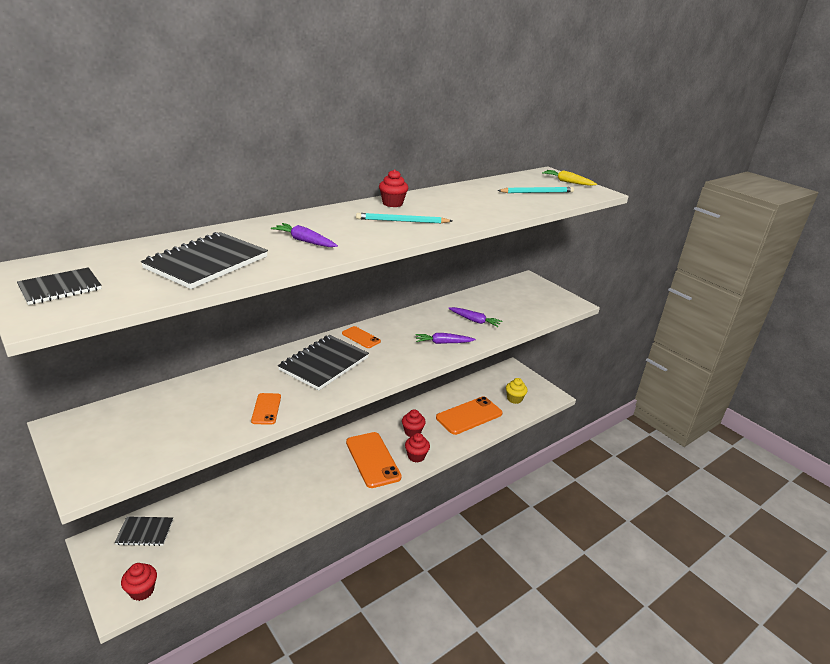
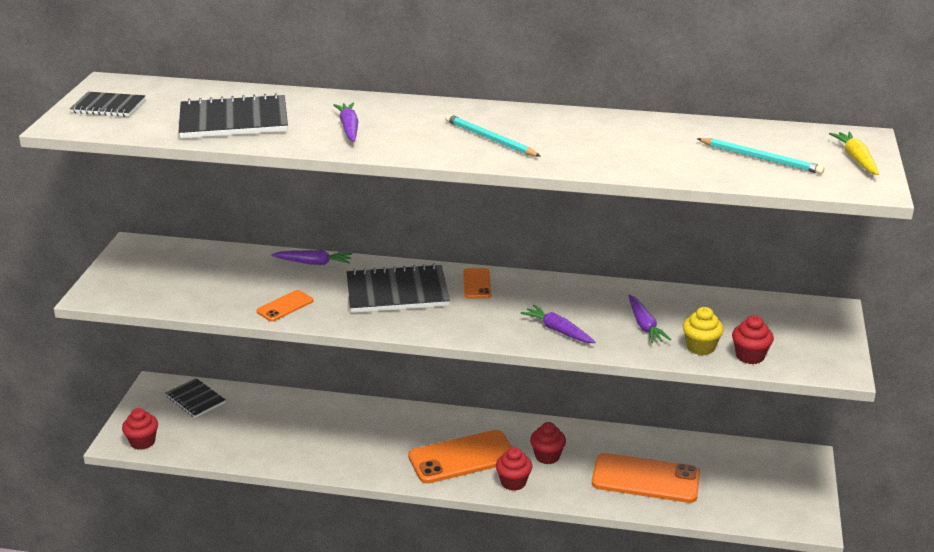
camera: 50 degrees right, 0 degrees up
orange phone [346,432,401,488] -> orange phone turned 45 degrees clockwise [408,430,512,484]
red cupcake [379,169,408,207] -> red cupcake moved to [732,315,774,364]
yellow cupcake [506,378,528,404] -> yellow cupcake moved to [683,307,724,355]
none -> purple carrot [271,250,352,265]

